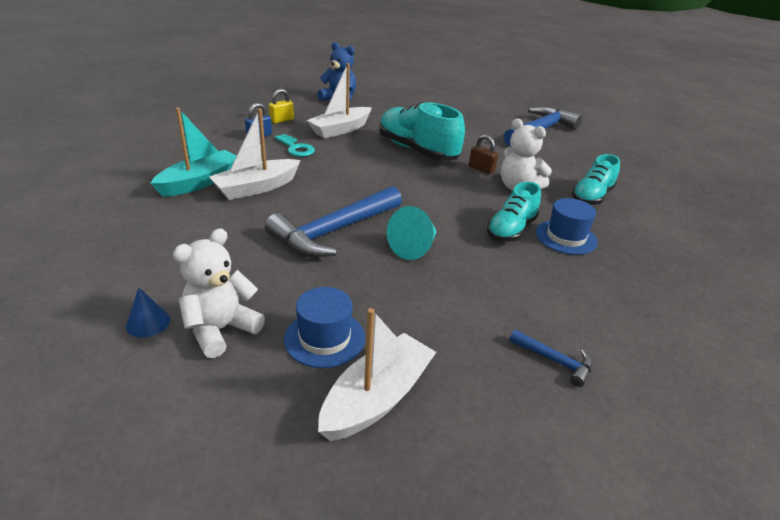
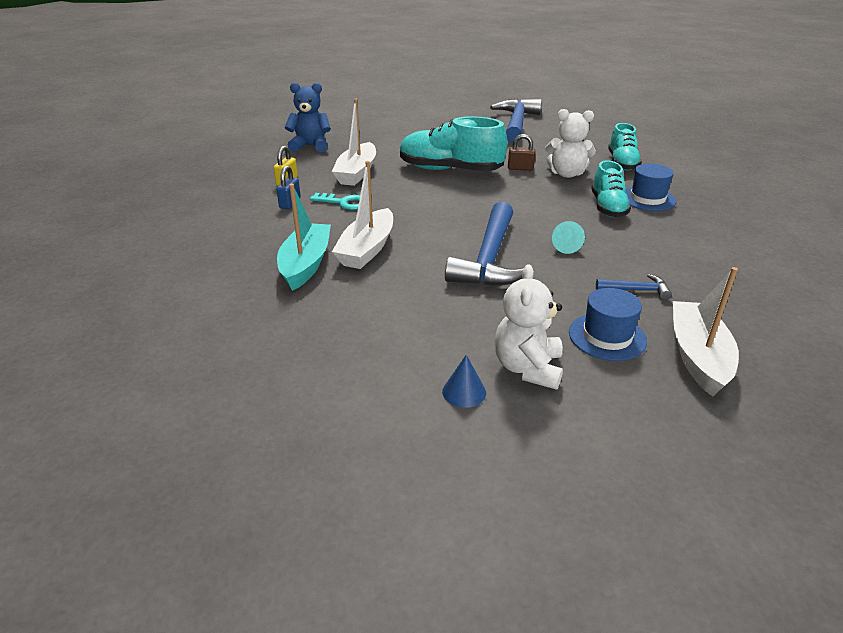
camera: 30 degrees left, 0 degrees up
turquoise cone [387,206,437,260] -> turquoise cone [552,221,585,254], size x0.64
blue hammer [510,330,592,387] -> blue hammer moved to [596,274,672,300]

